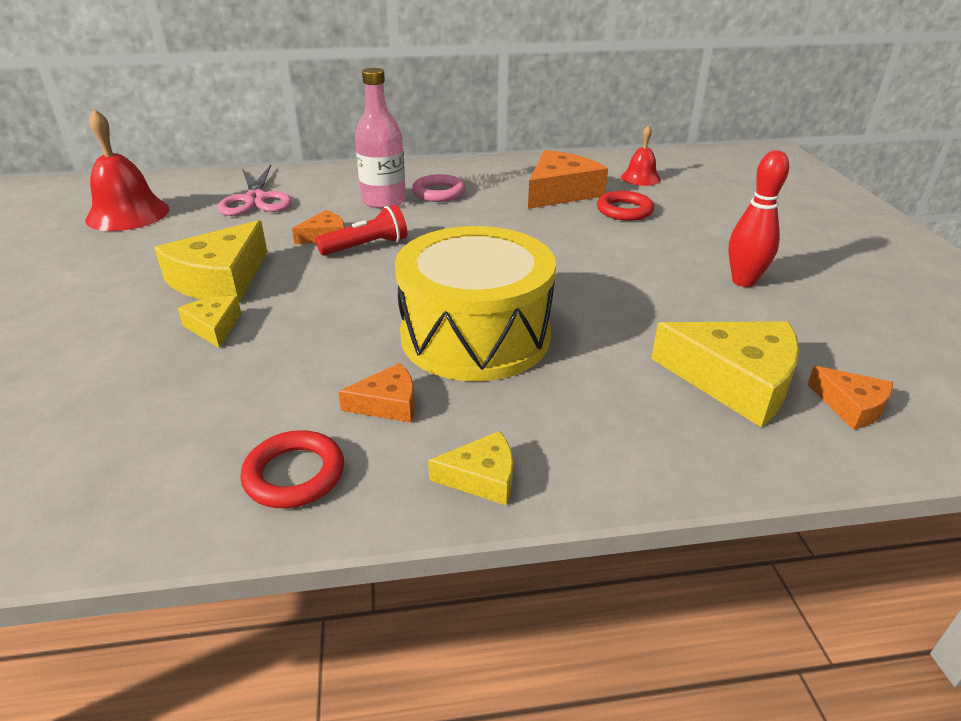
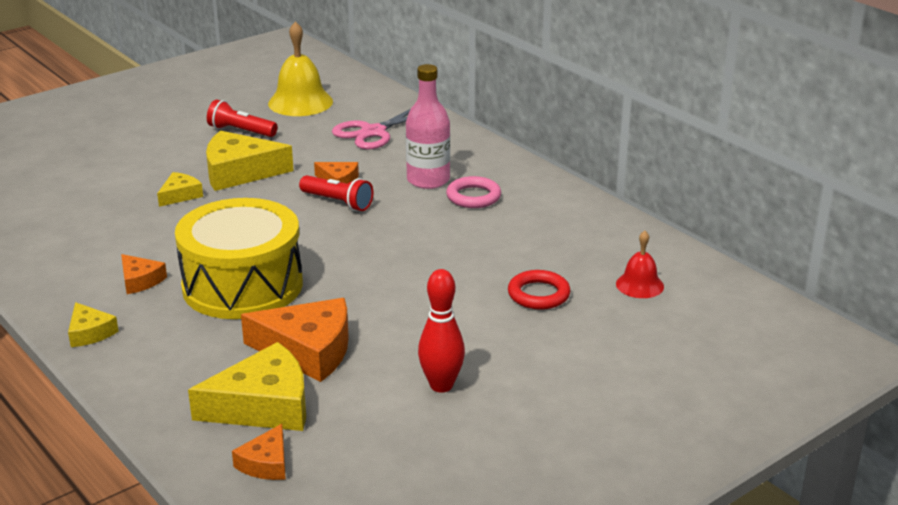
camera: 60 degrees right, 5 degrees down
red bell [85,109,169,231] -> yellow bell [268,21,333,116]
red ring [240,430,344,508] -> none
orange cheese [528,150,608,209] -> orange cheese moved to [241,298,349,382]
yellow cheese [651,321,799,427] -> yellow cheese turned 105 degrees counterclockwise [188,342,306,431]
none -> red flashlight [207,99,278,137]

